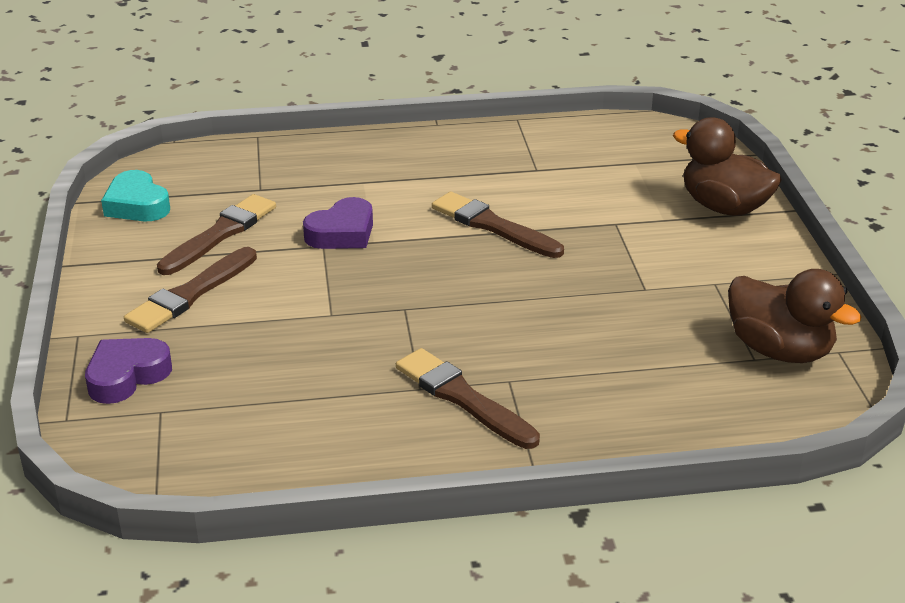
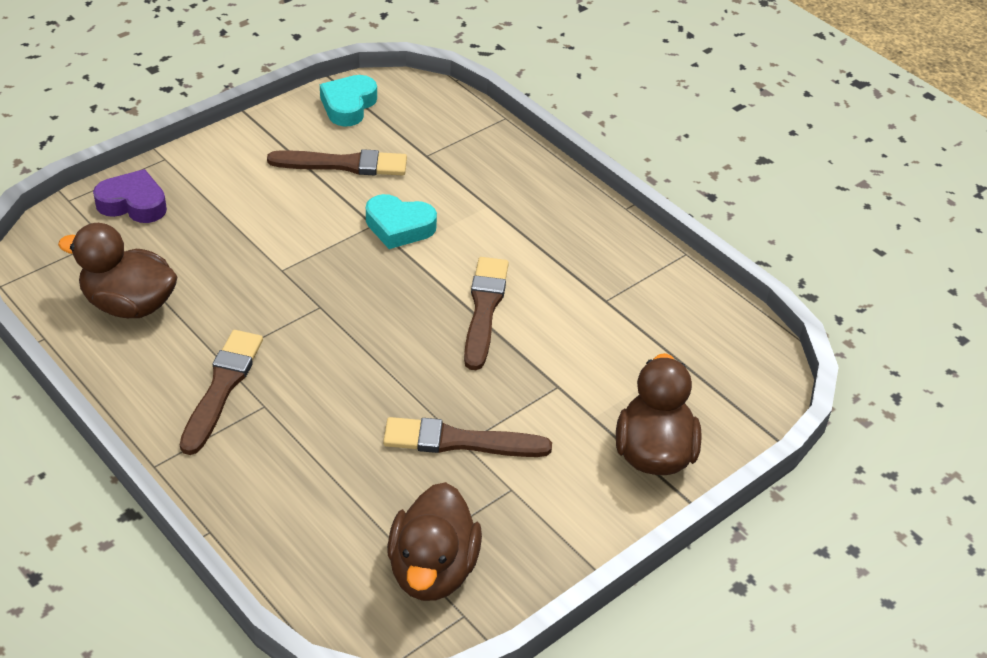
camera: 55 degrees right, 10 degrees up
brown brush [124,247,257,333] -> brown brush moved to [383,417,552,457]
purple heart [303,197,373,249] -> turquoise heart [366,194,437,249]
none -> brown duck [58,223,178,318]

